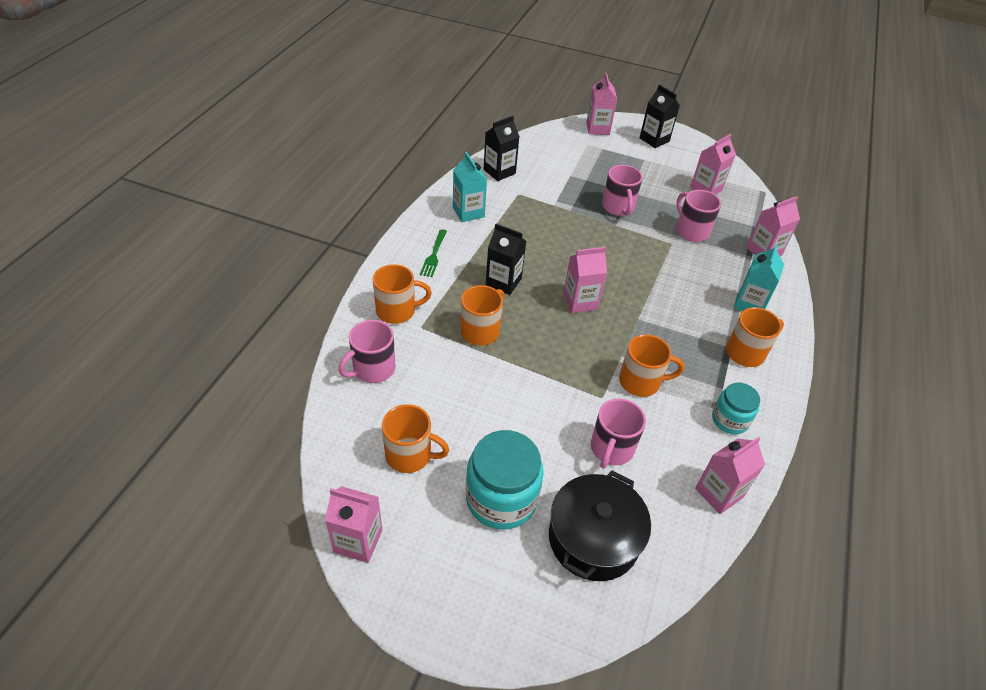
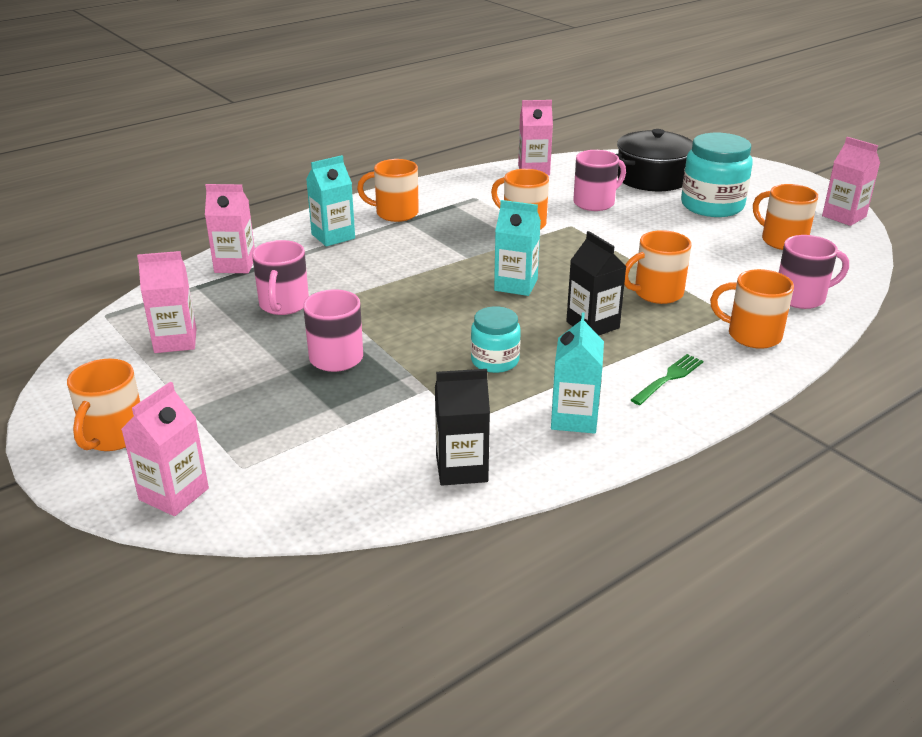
camera: 145 degrees left, 15 degrees down
pink carton [563,247,607,313] -> turquoise carton [494,200,541,296]
black carton [640,85,680,148] -> orange mug [67,358,140,451]
turquoise jar [712,382,760,434] -> turquoise jar moved to [471,306,521,373]

